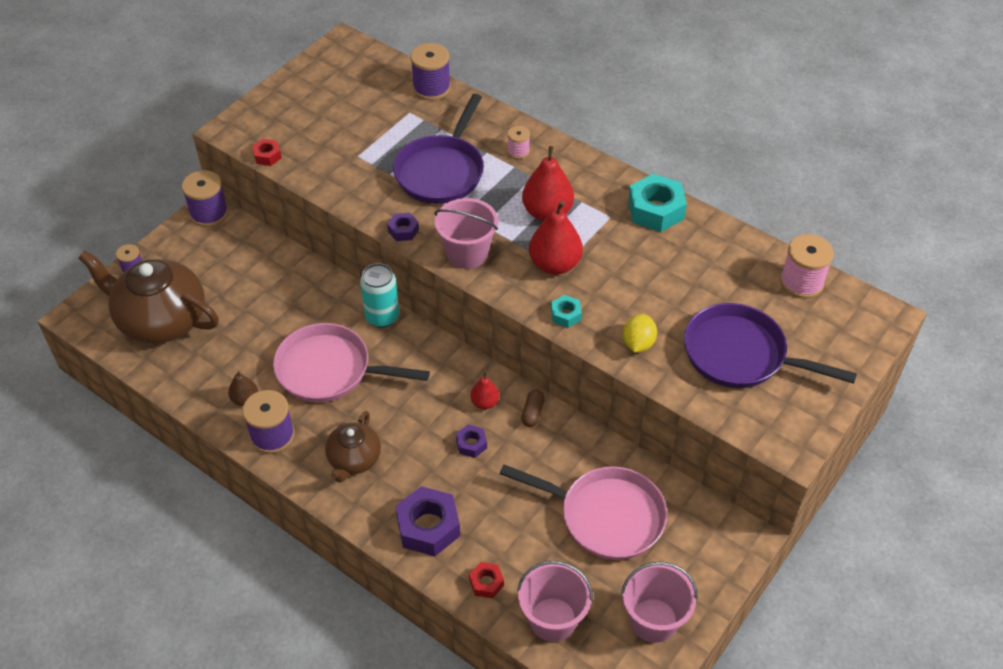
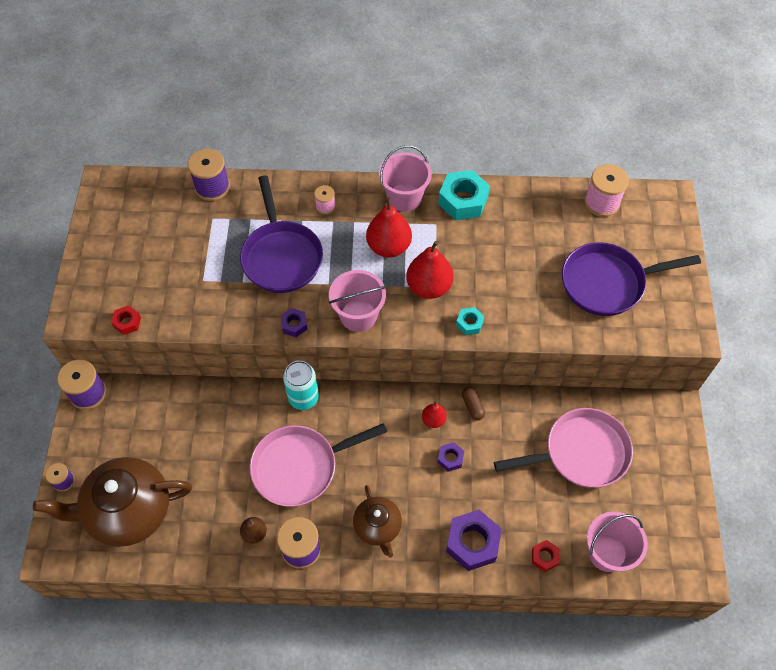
camera: 35 degrees left, 10 degrees up
pink bucket [621,562,698,643] -> pink bucket moved to [379,145,432,212]
yellow lemon [623,314,657,353] -> none

